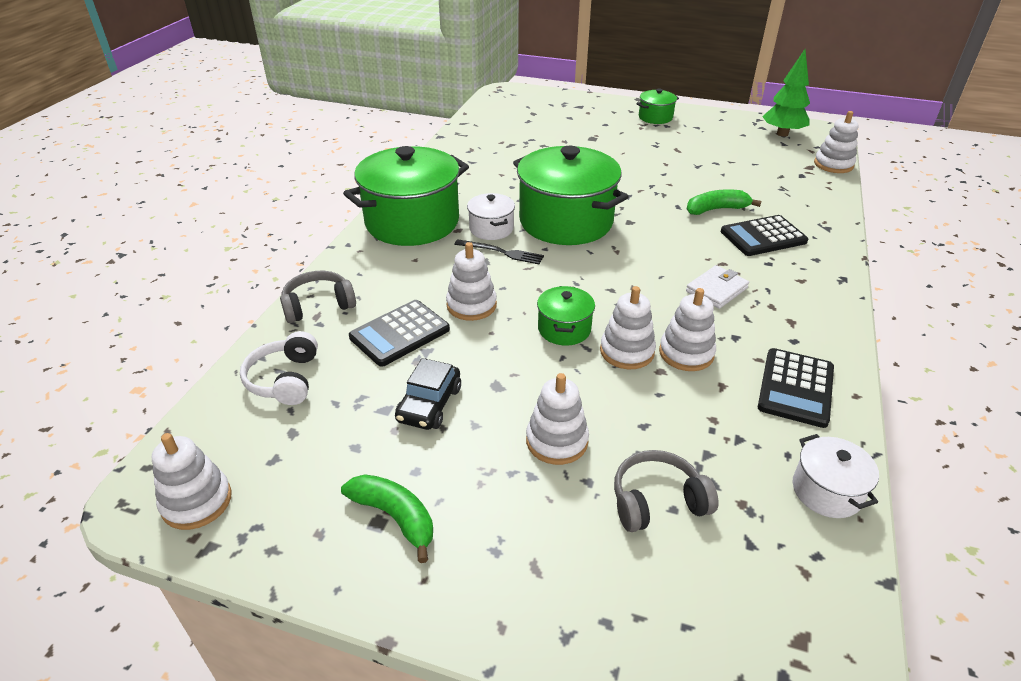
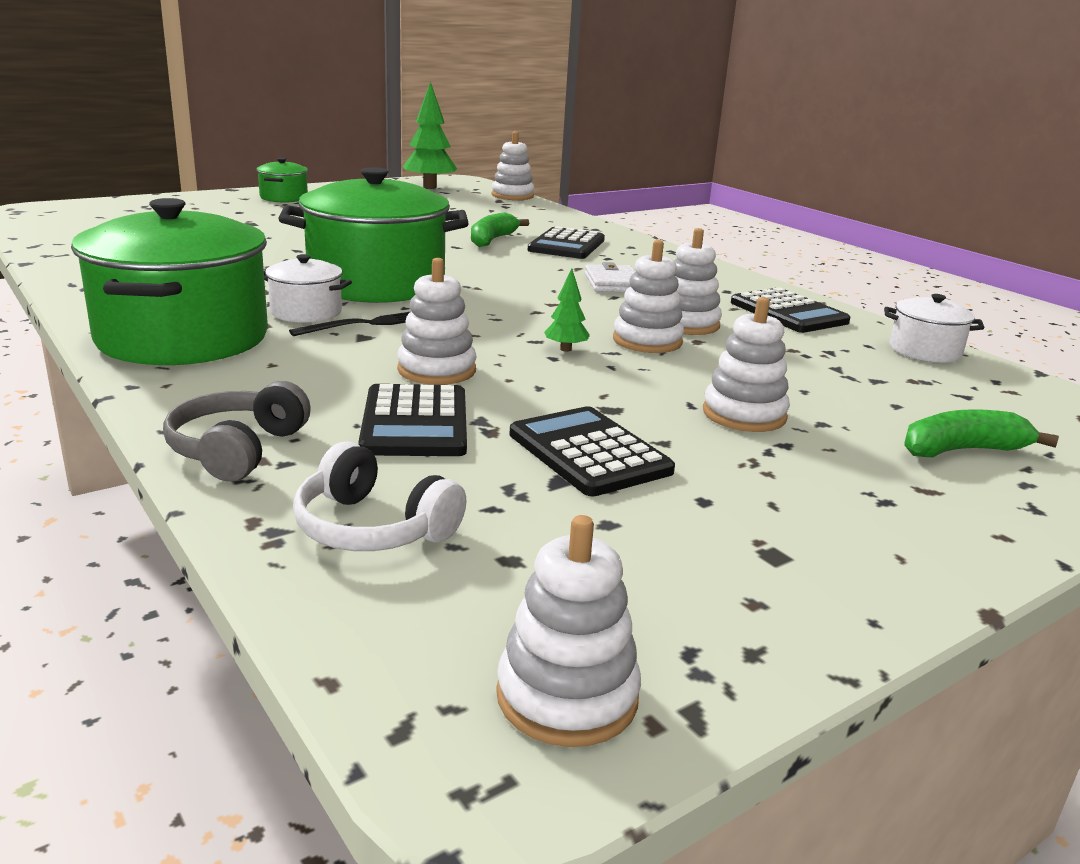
camera: 55 degrees left, 15 degrees down
green banana [341,474,433,563] -> green banana moved to [904,409,1059,458]
black car [395,358,461,430] -> black calculator [509,406,675,496]
green pot [537,286,595,346] -> green tree [544,268,590,352]
grey headphones [614,450,718,532] -> none

